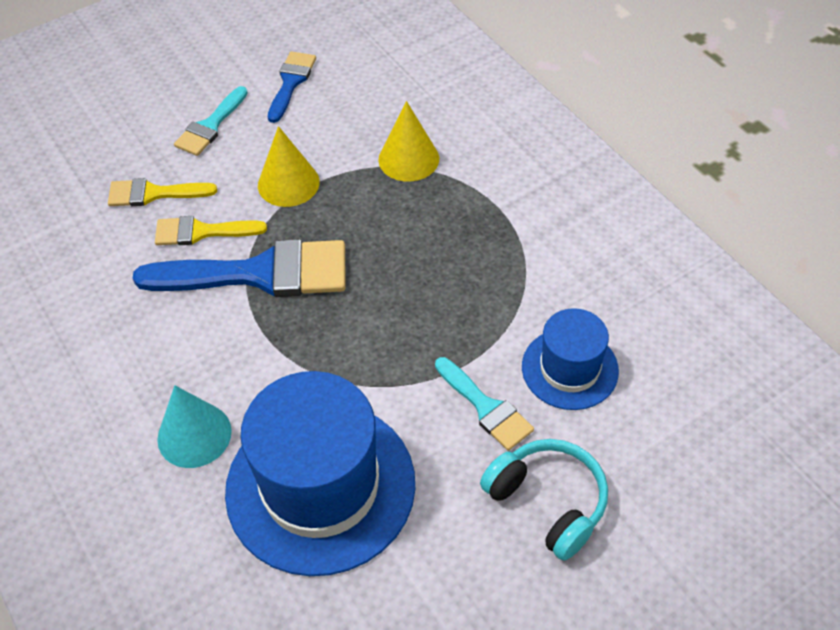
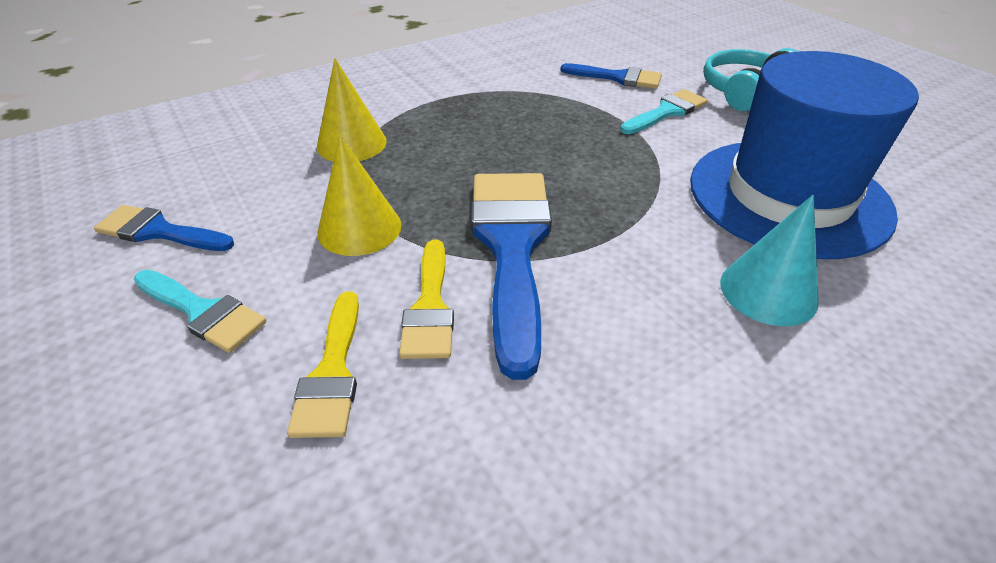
camera: 90 degrees left, 10 degrees down
blue hat [522,308,619,410] -> blue brush [560,63,662,89]

